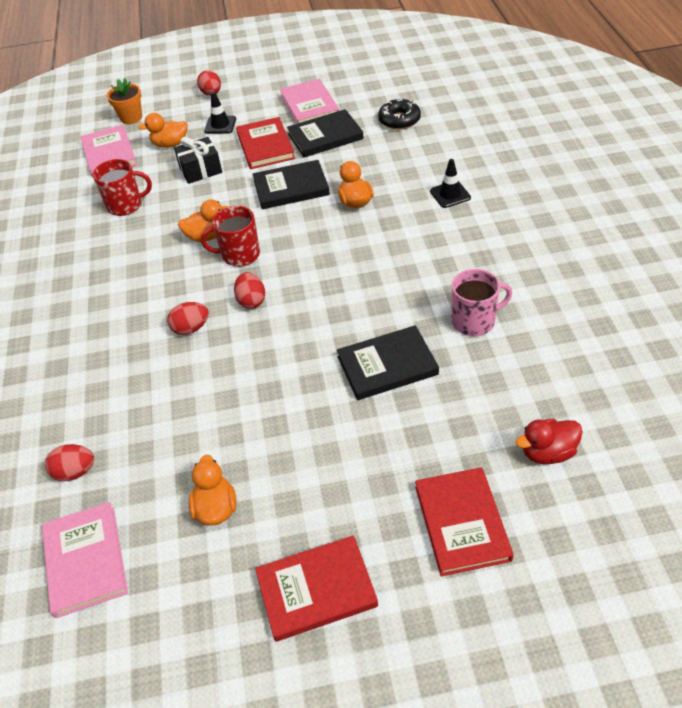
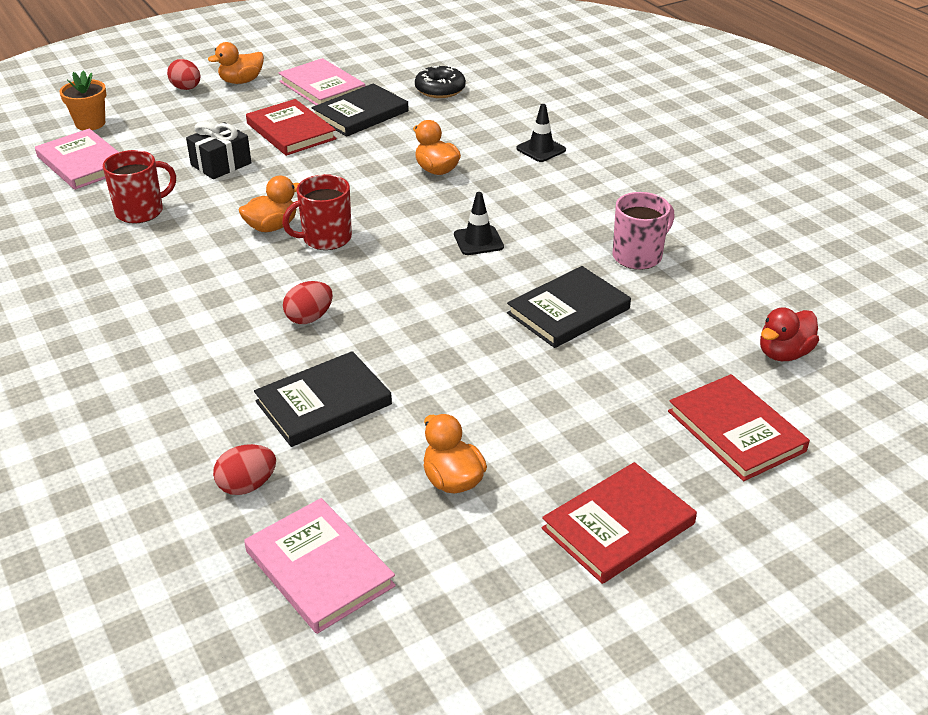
camera: 25 degrees left, 10 degrees down
orange duck [138,113,188,148] -> orange duck moved to [208,42,264,84]
black traffic cone [204,91,236,134] -> black traffic cone moved to [454,192,504,255]
red egg [234,272,265,309] -> none
black book [253,160,330,209] -> black book moved to [254,351,392,447]

